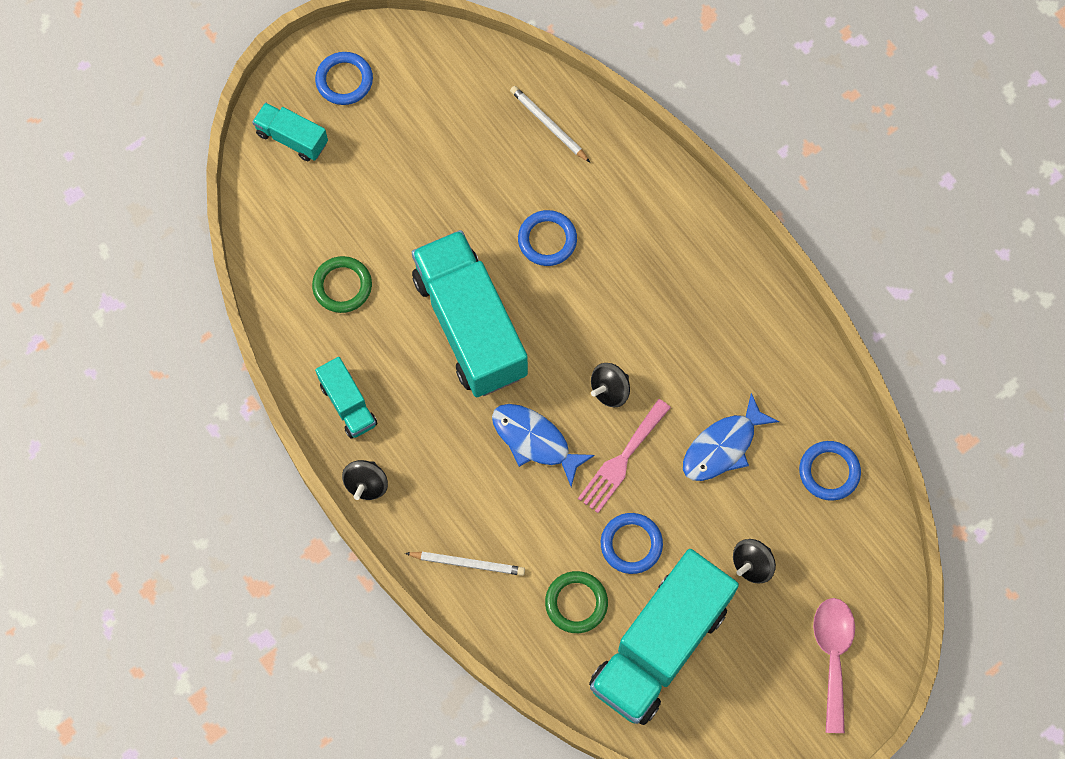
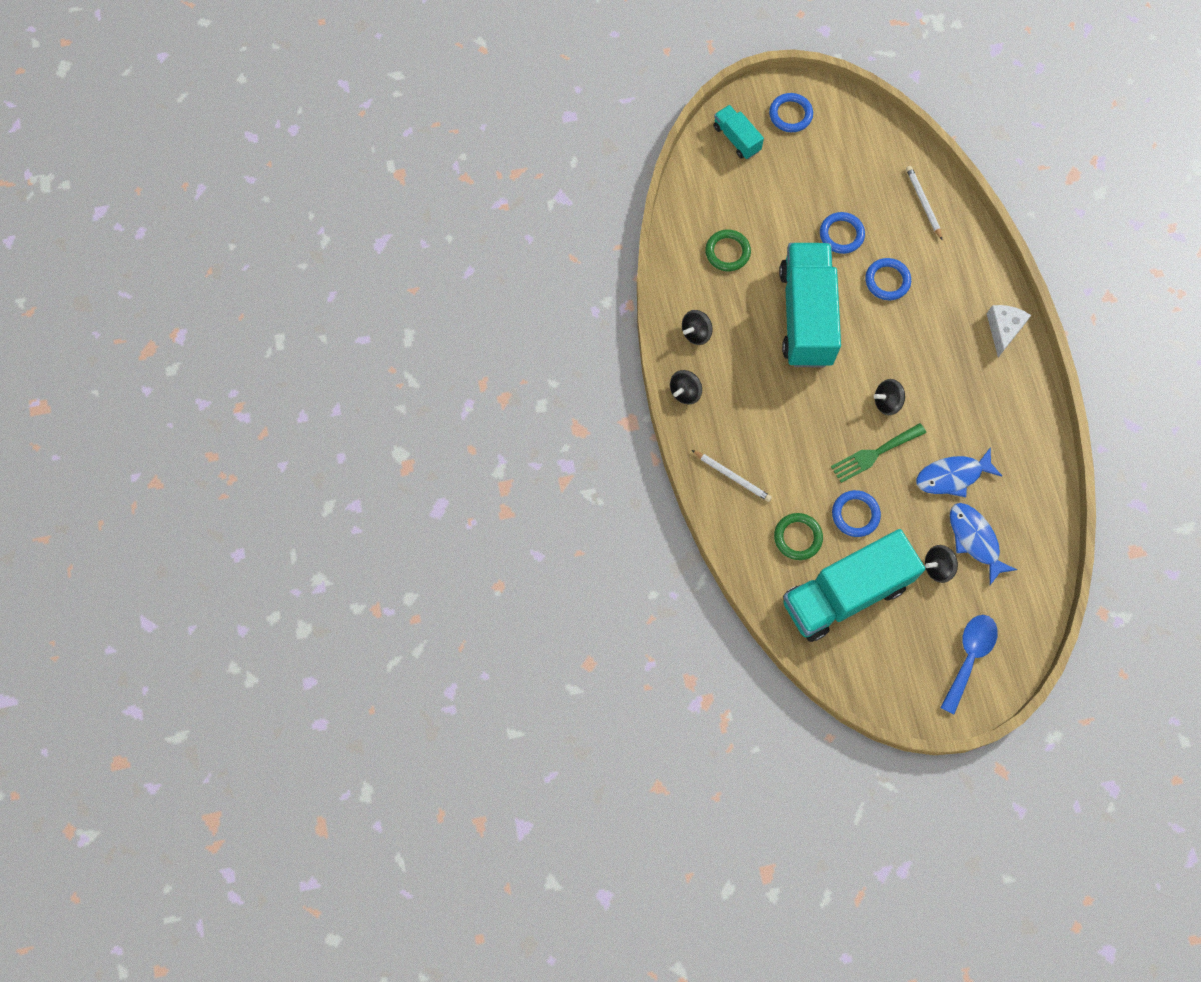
camera: 25 degrees right, 0 degrees up
turquoise truck [315,357,377,439] -> black spinning top [682,310,713,345]
blue fish [492,404,595,487] -> blue fish moved to [950,503,1017,585]
pink fork [578,399,671,513] -> green fork [831,423,926,483]
blue ring [799,441,861,501] -> blue ring moved to [820,212,865,254]
pink spoon [813,598,855,733] -> blue spoon [940,615,998,714]
none -> white cheese [987,305,1031,357]

